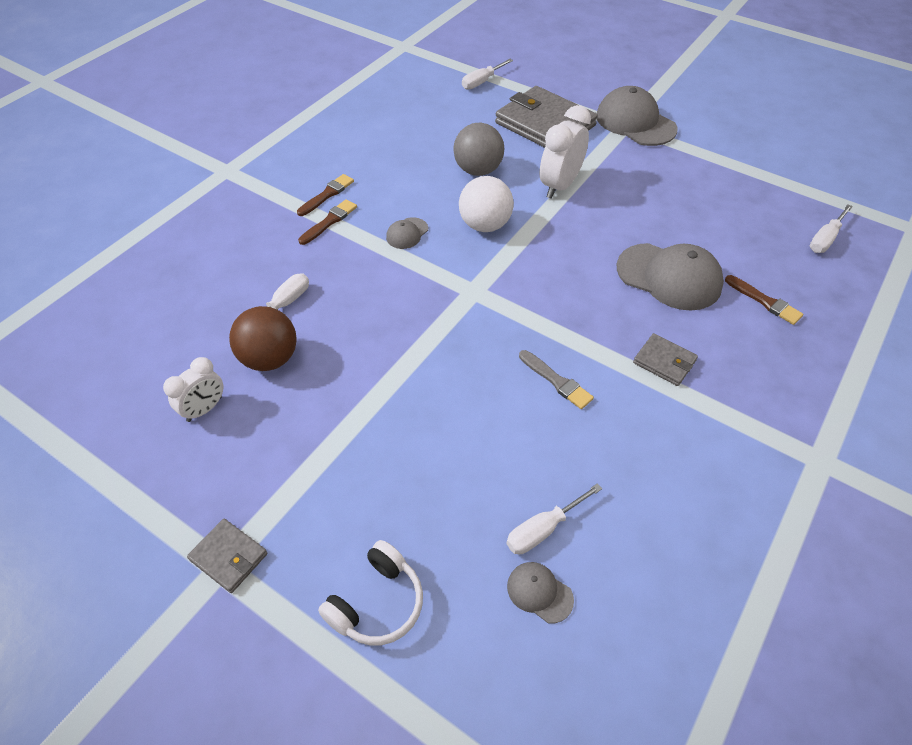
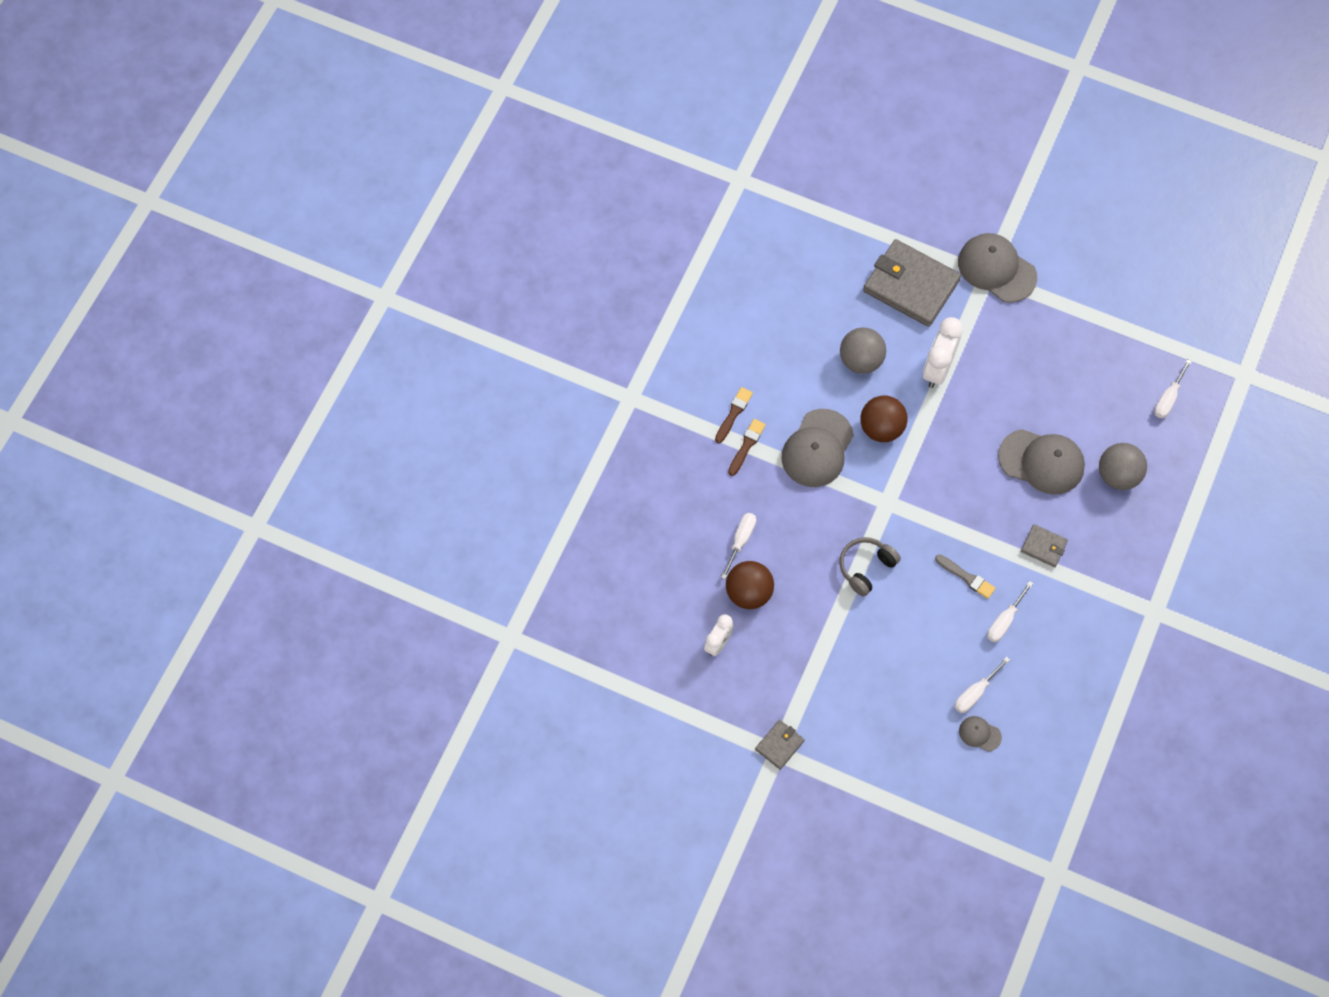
camera: 10 degrees left, 15 degrees up
grey wallet [187,519,268,593] -> grey wallet turned 75 degrees counterclockwise [755,720,805,770]
white headphones [318,540,423,645] -> none
grey cap [386,217,428,249] -> grey cap [781,409,854,487], size x2.11
white ball [459,176,514,232] -> brown ball [860,396,908,442]
white screwdriver [462,59,513,90] -> white screwdriver moved to [987,581,1033,642]
brown brush [725,275,803,325] -> grey ball [1099,443,1147,490]
none -> grey headphones [839,537,901,597]

